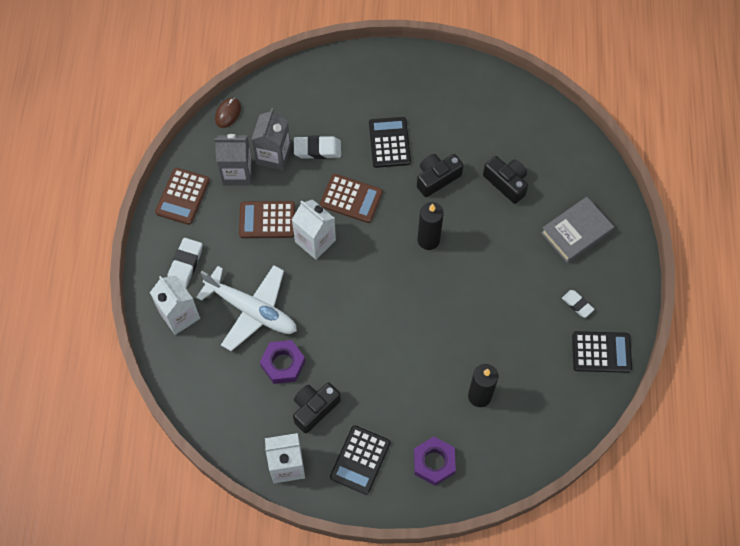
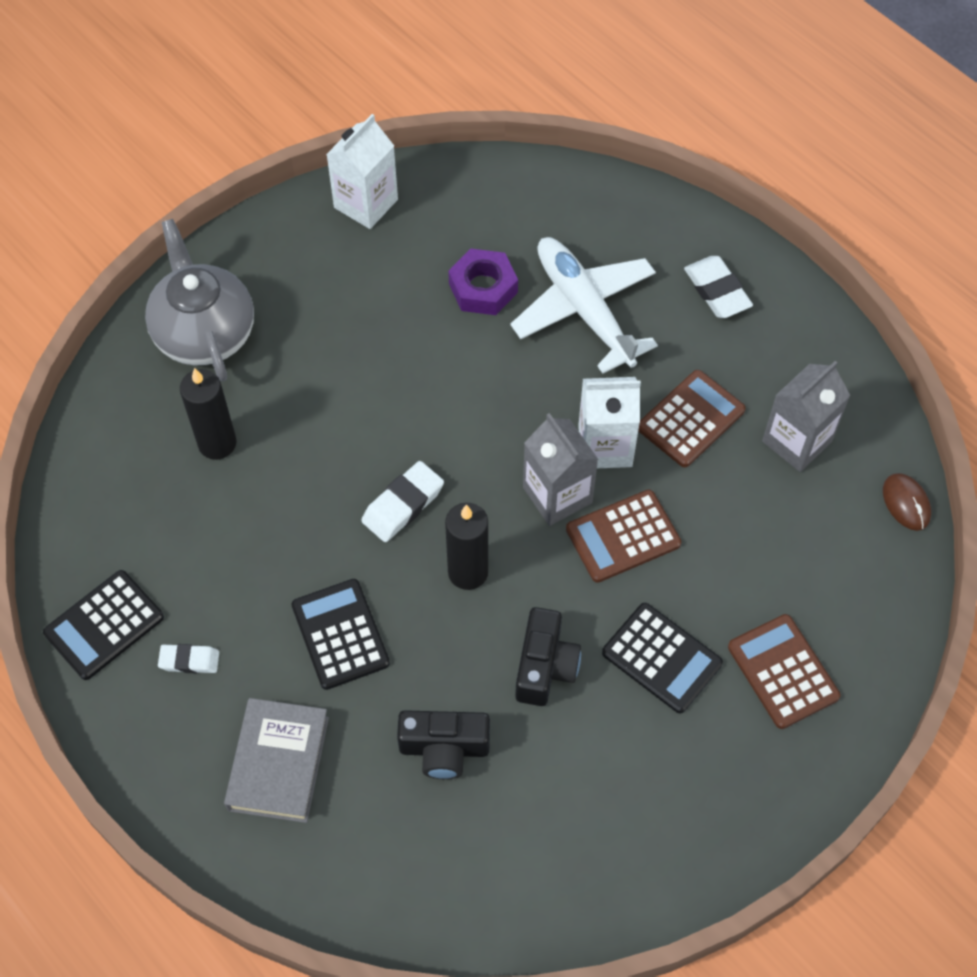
camera: 135 degrees right, 5 degrees down
white carton [150,276,200,335] -> none
brown calculator [155,168,210,225] -> brown calculator moved to [728,614,841,729]
white plane [196,265,297,351] -> white plane turned 75 degrees clockwise [510,237,658,374]
grey carton [251,108,291,170] -> grey carton moved to [523,413,598,526]
black camera [293,382,341,433] -> none
white eraser [294,136,341,159] -> white eraser moved to [361,461,444,542]
black calculator [330,425,391,495] -> black calculator moved to [291,579,390,690]
purple nut [414,437,456,486] -> grey teapot [145,219,254,381]

